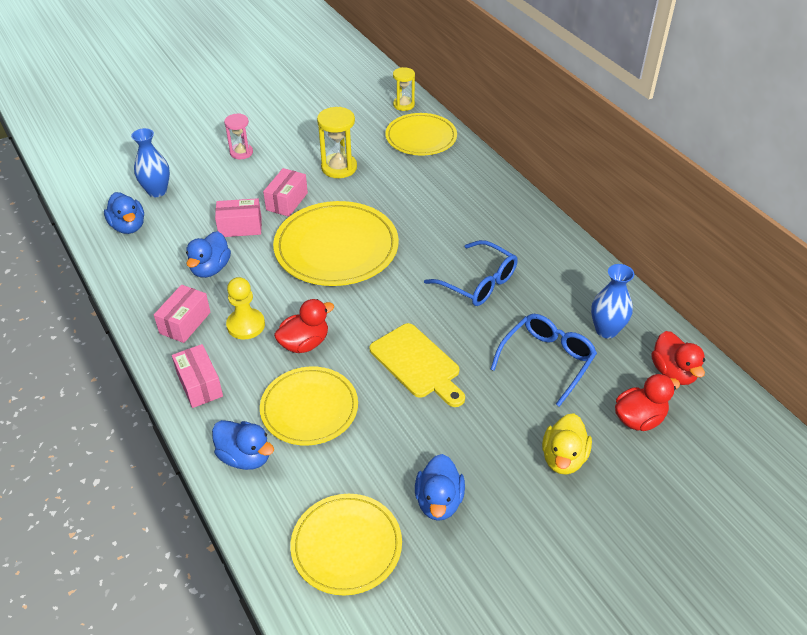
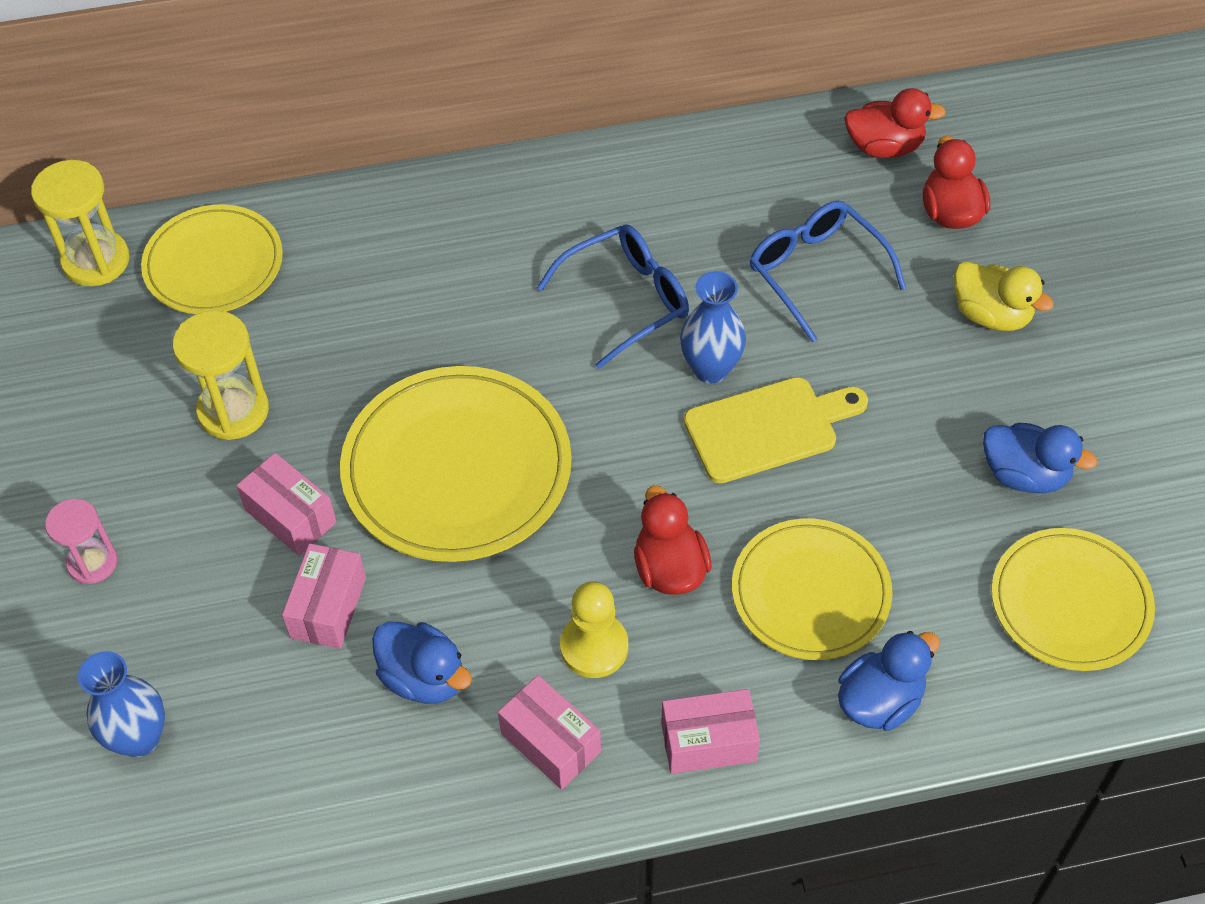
camera: 70 degrees left, 10 degrees up
blue duck [104,192,144,234] -> none
yellow hourglass [393,67,415,111] -> yellow hourglass [31,160,130,286], size x1.52
blue vase [591,264,634,339] -> blue vase moved to [680,271,746,383]

